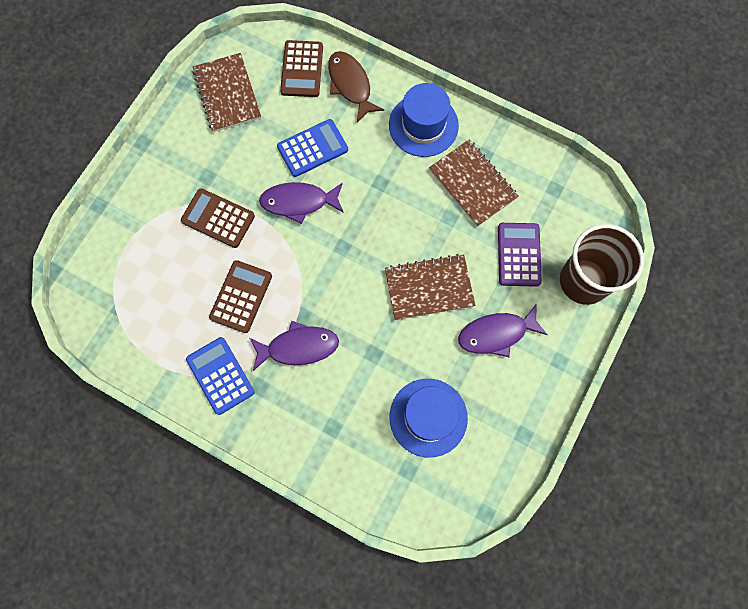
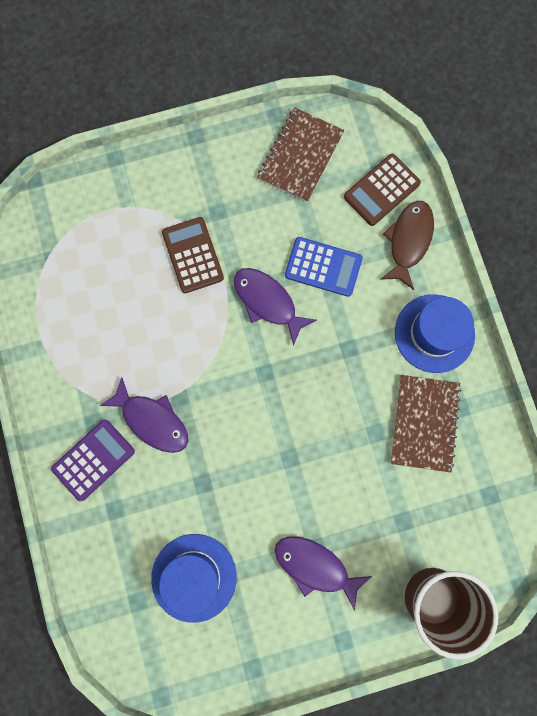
camera: 45 degrees right, 5 degrees up
blue calculator [186,337,254,415] -> none
brown calculator [209,260,272,333] -> none
brown notebook [385,254,475,320] -> none
purple calculator [498,223,542,287] -> purple calculator moved to [51,419,135,501]

